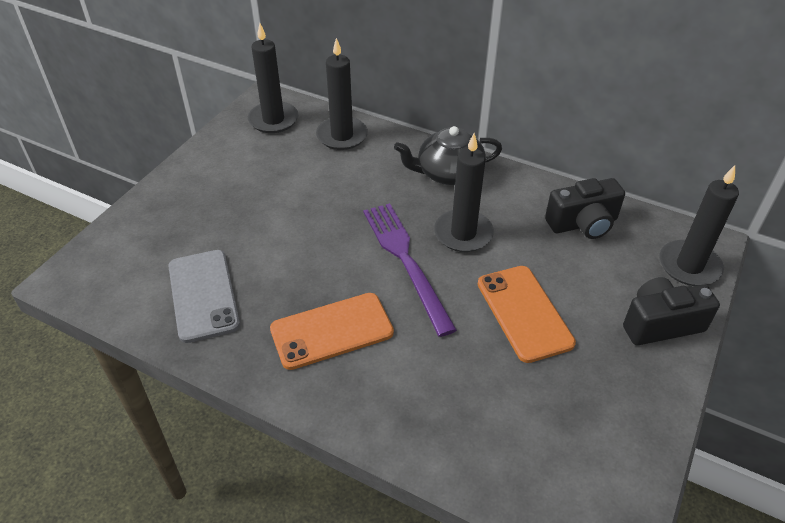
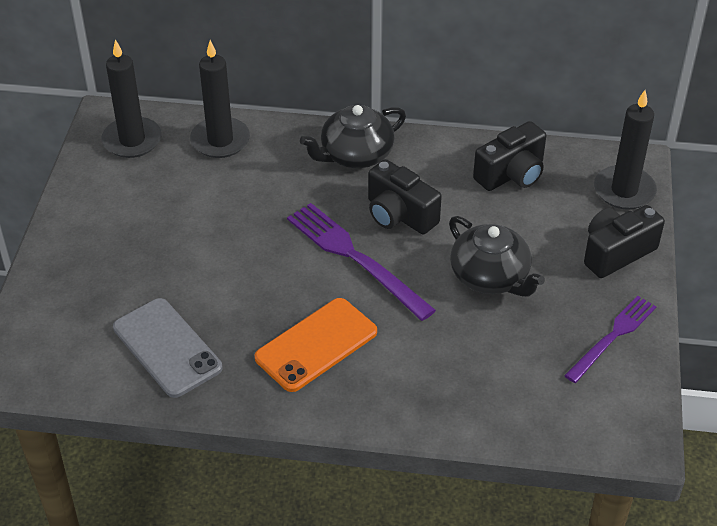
camera: 20 degrees left, 0 degrees up
black candle [434,133,494,252] -> black camera [368,159,442,234]
orange phone [478,266,576,363] -> black teapot [449,216,545,297]
none -> purple fork [564,296,657,383]

